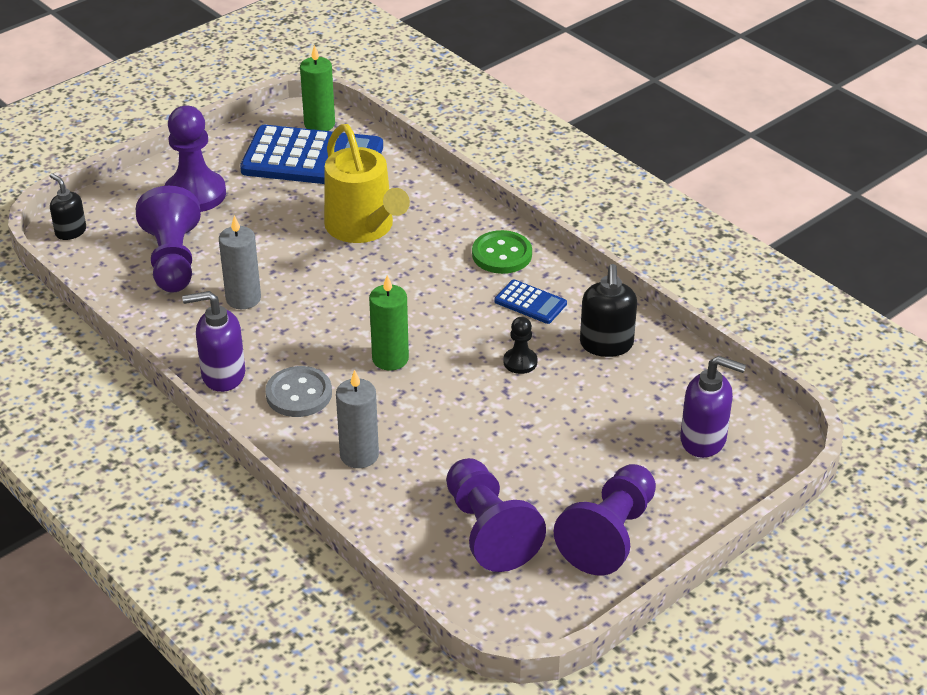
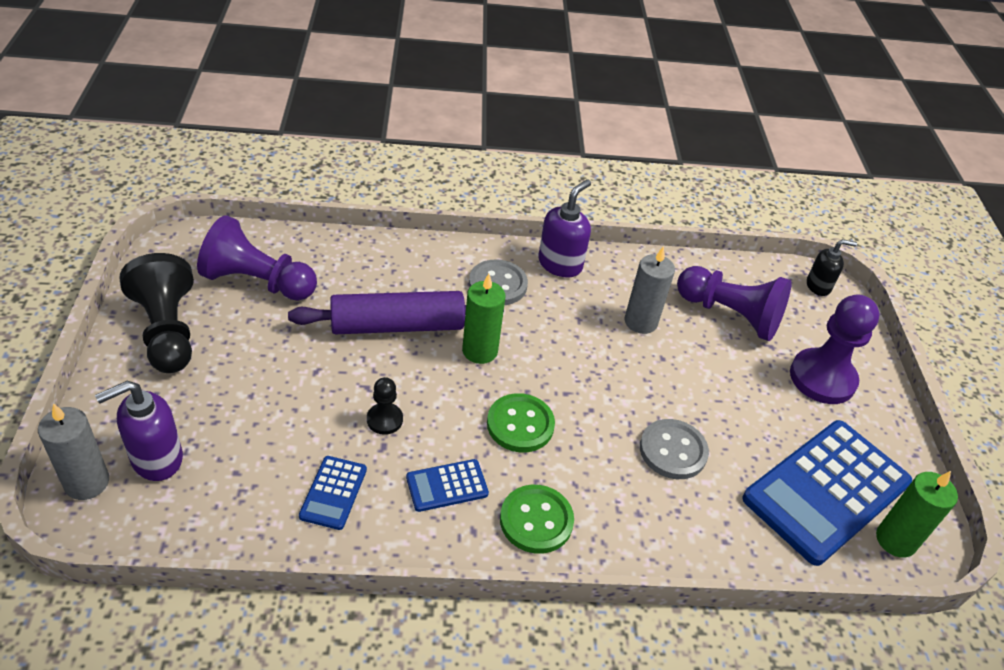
camera: 125 degrees right, 5 degrees up
yellow watering can [324,124,410,243] -> grey button [640,419,709,479]
grey candle [336,370,379,468] -> grey candle moved to [38,403,109,500]
purple pawn [554,464,656,575] -> black pawn [119,253,194,373]
black soap dispenser [580,264,637,357] -> blue calculator [299,456,367,530]
none -> purple rolling pin [288,291,504,334]
none -> green button [487,393,555,452]

